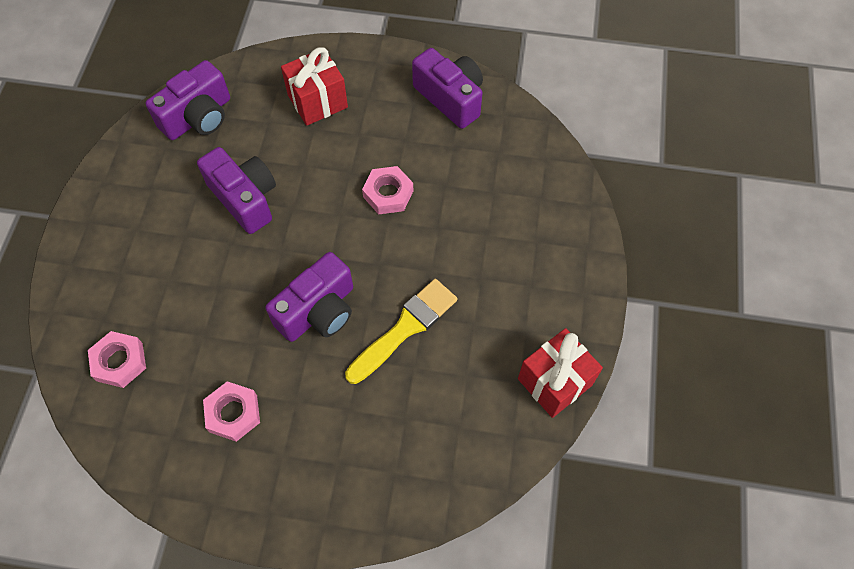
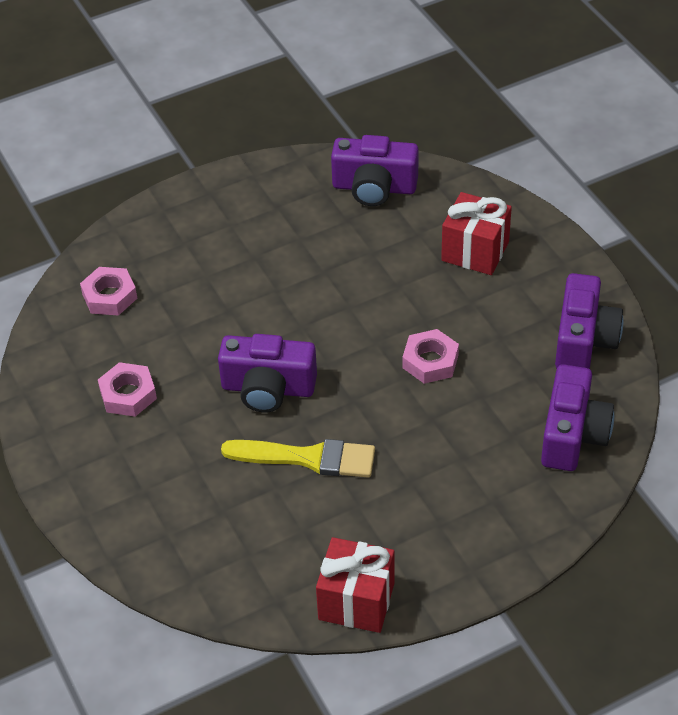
camera: 55 degrees right, 15 degrees down
purple camera [197,147,276,234] -> purple camera moved to [541,364,614,471]

